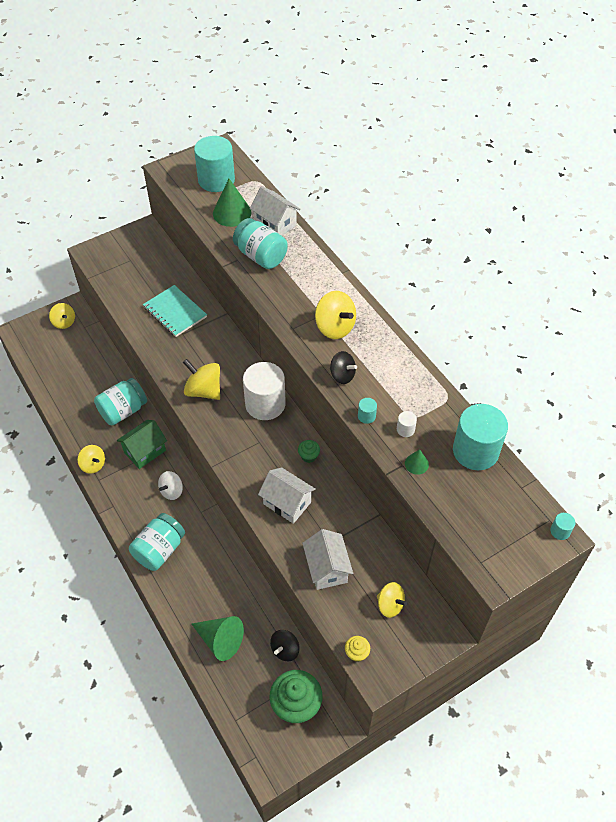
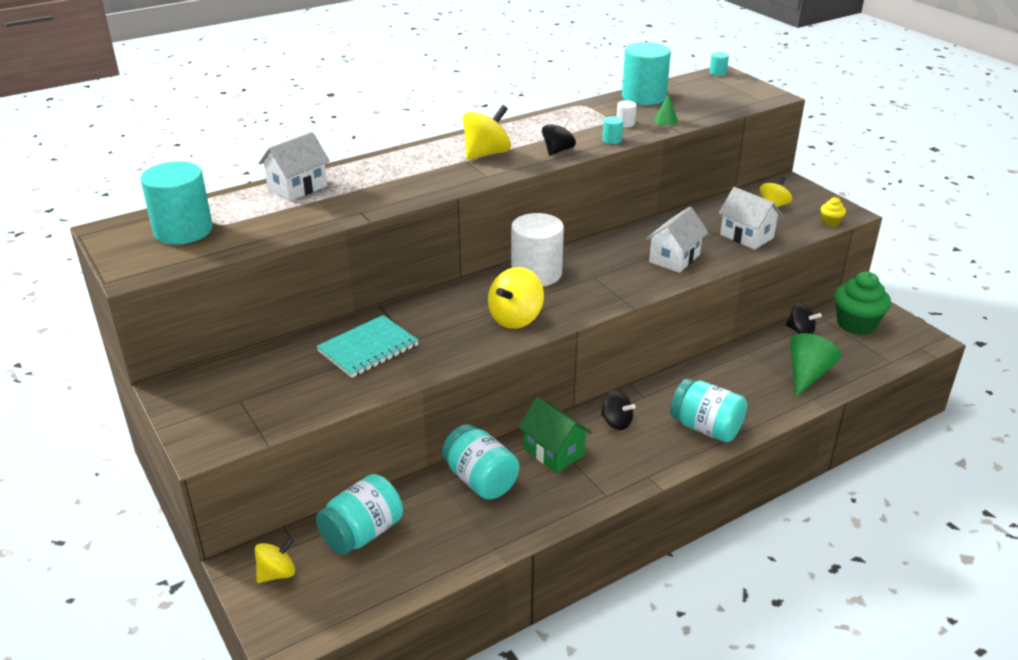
camera: 90 degrees left, 20 degrees down
yellow spinning top [78,445,105,474] -> none
white spinning top [158,471,183,500] -> black spinning top [601,390,636,430]
green cone [213,179,252,227] -> none
turquoise jar [233,218,288,269] -> turquoise jar moved to [316,474,403,555]
green cupcake [298,440,320,463] -> none
white house [302,529,353,590] -> white house turned 60 degrees clockwise [718,187,782,250]

